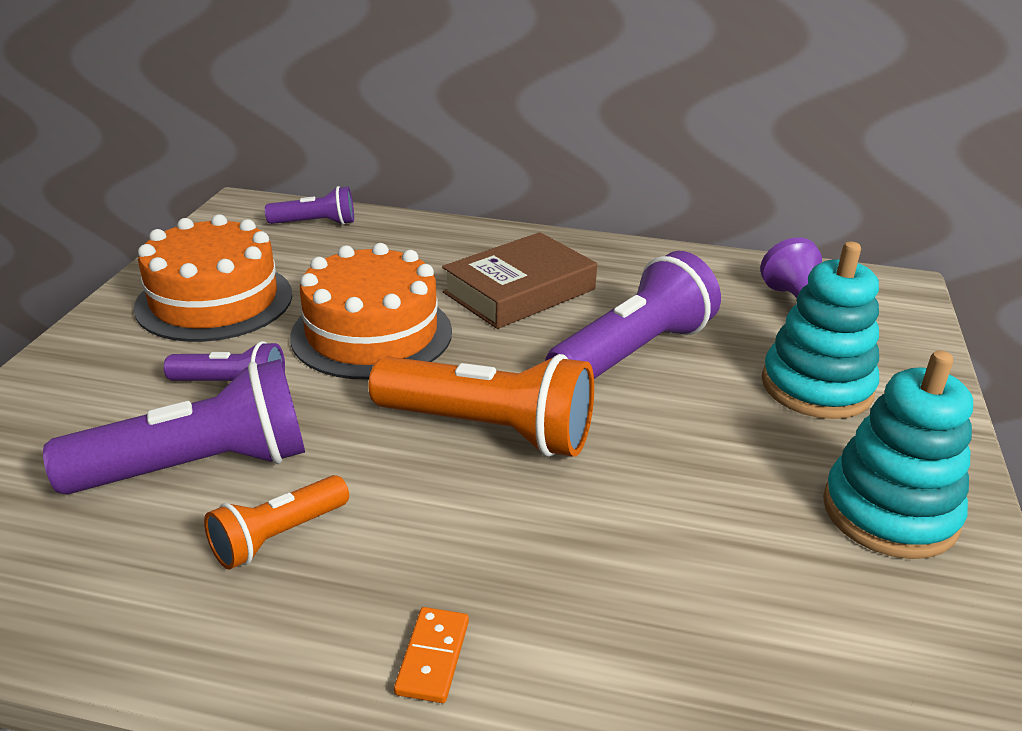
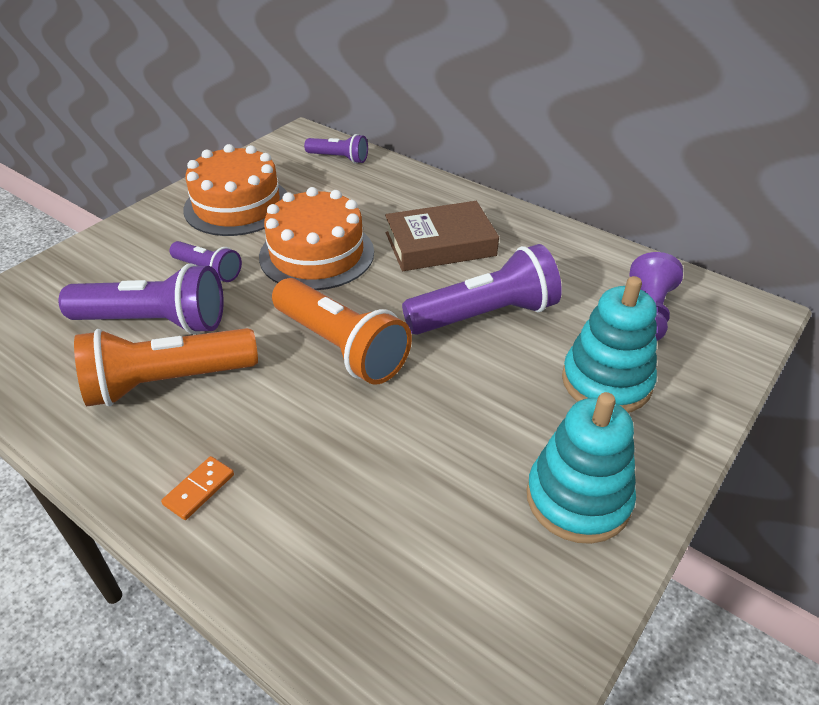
camera: 25 degrees right, 10 degrees up
orange flashlight [204,475,349,570] -> orange flashlight [74,328,258,406], size x1.82

